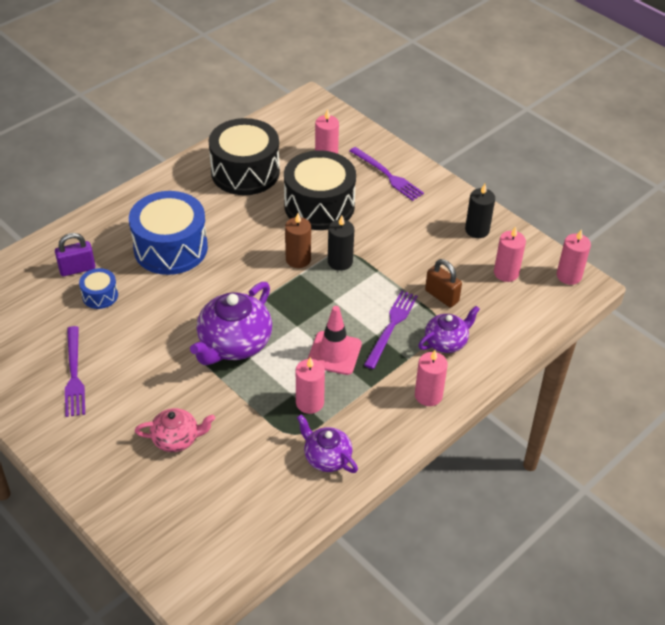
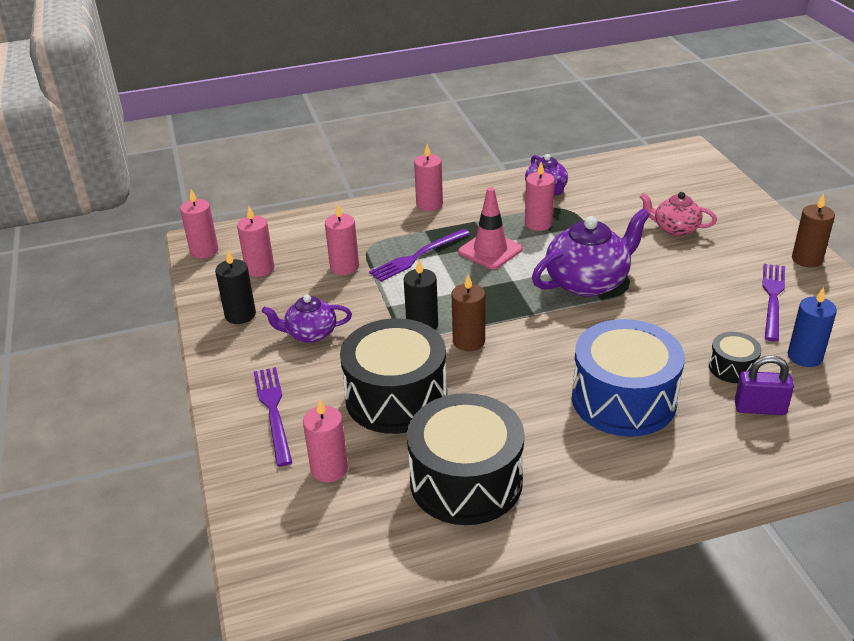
camera: 150 degrees left, 10 degrees down
blue drum [79,268,118,309] -> black drum [709,332,762,383]
purple teapot [418,306,480,353] -> purple teapot moved to [262,295,352,343]
brown padlock [425,259,462,307] -> pink candle [325,204,359,275]
none -> blue candle [788,287,837,367]
none -> brown candle [792,194,835,268]

